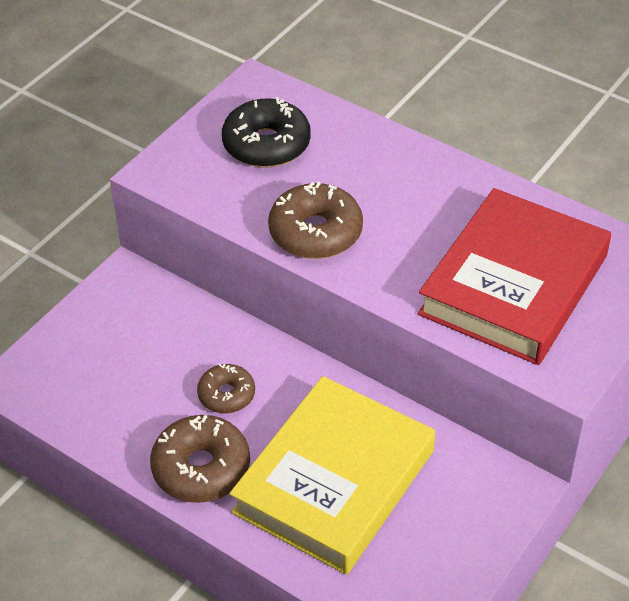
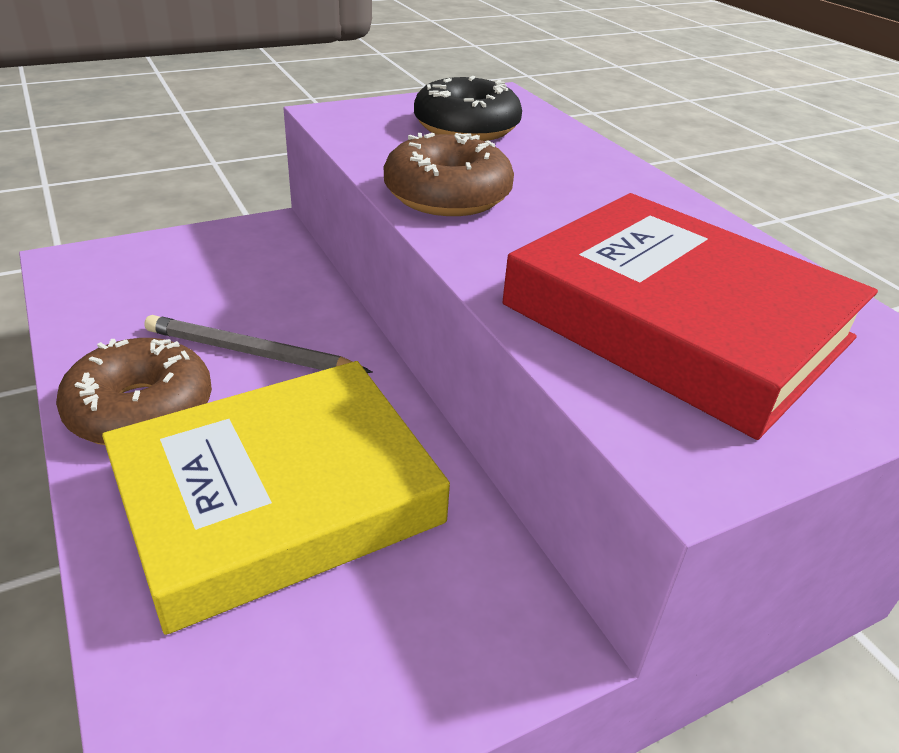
camera: 25 degrees right, 10 degrees down
brown donut [197,364,255,413] -> grey pencil [144,315,373,373]
red book [418,188,611,365] -> red book turned 75 degrees clockwise [503,193,878,440]

